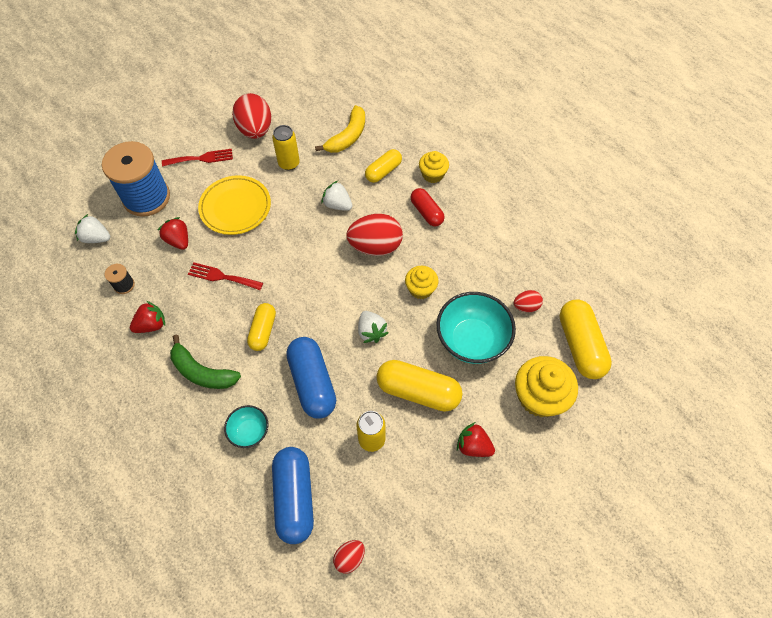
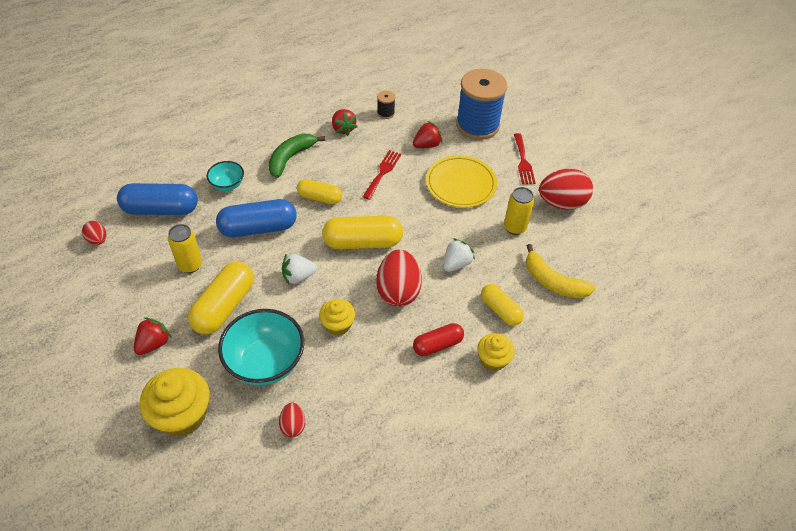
camera: 95 degrees right, 10 degrees down
white strawberry [75,214,110,243] -> none
yellow capsule [559,299,612,379] -> yellow capsule moved to [322,216,403,249]

